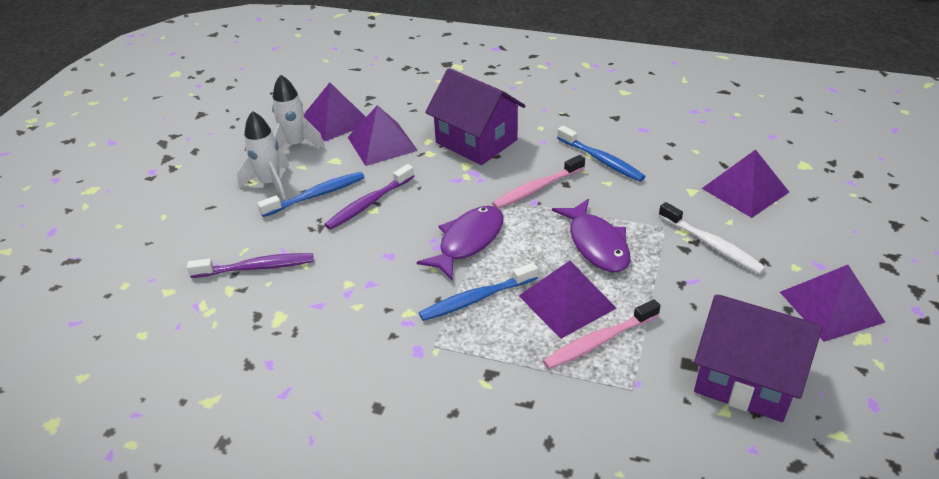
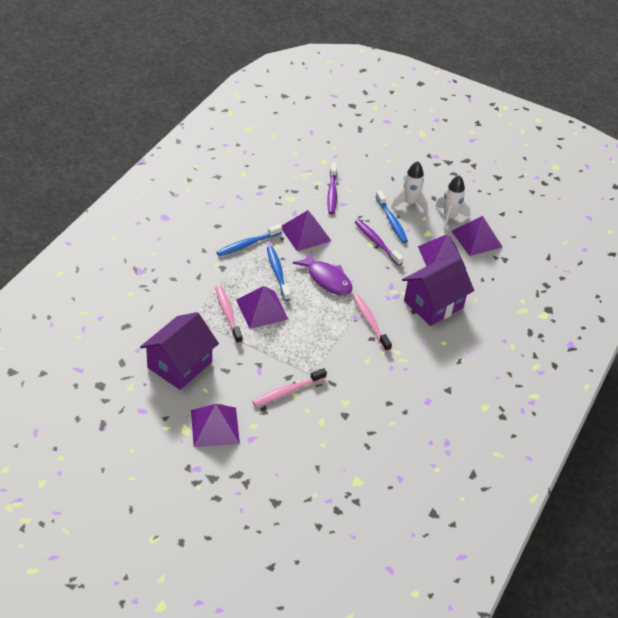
camera: 95 degrees right, 5 degrees up
purple fish [552,199,630,272] -> none
blue toothbrush [557,126,646,182] -> blue toothbrush moved to [216,224,282,256]
white toothbrush [659,202,766,274] -> pink toothbrush [252,368,327,407]
purple pyramid [702,149,789,218] -> purple pyramid moved to [282,210,331,251]

